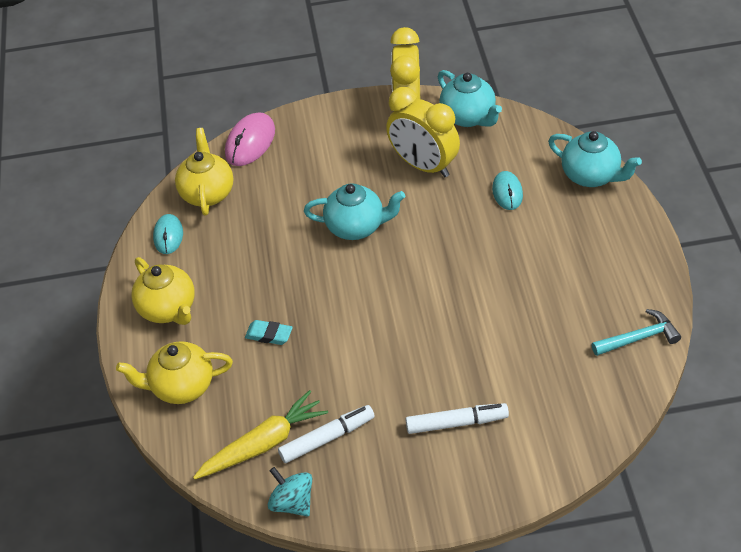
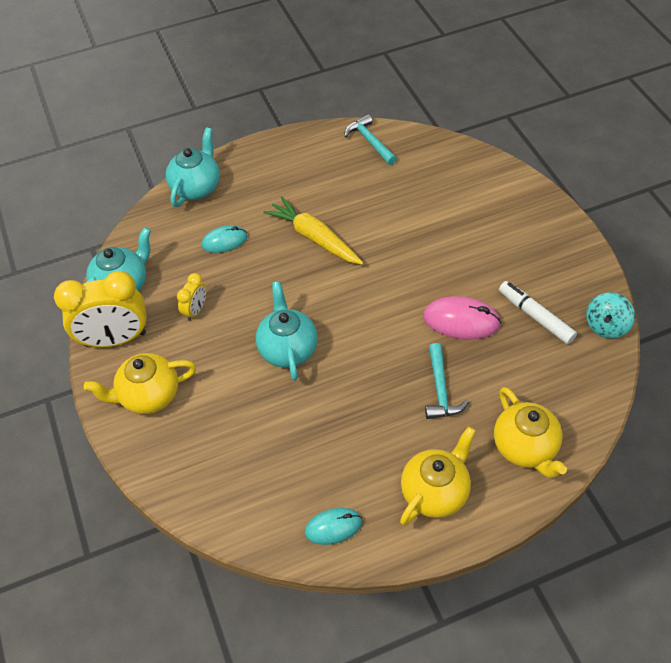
camera: 105 degrees left, 5 degrees up
yellow teapot [175,128,233,216] -> yellow teapot moved to [84,353,196,414]
yellow carrot [193,390,328,479] -> yellow carrot moved to [263,196,363,265]
pink mouse [225,112,275,166] -> pink mouse moved to [423,296,501,340]
turquoise eraser [245,320,293,345] -> turquoise hammer [425,343,469,419]
yellow clock [386,87,460,177] -> yellow clock [177,273,206,321], size x0.48
white marker [405,403,509,434] -> none

